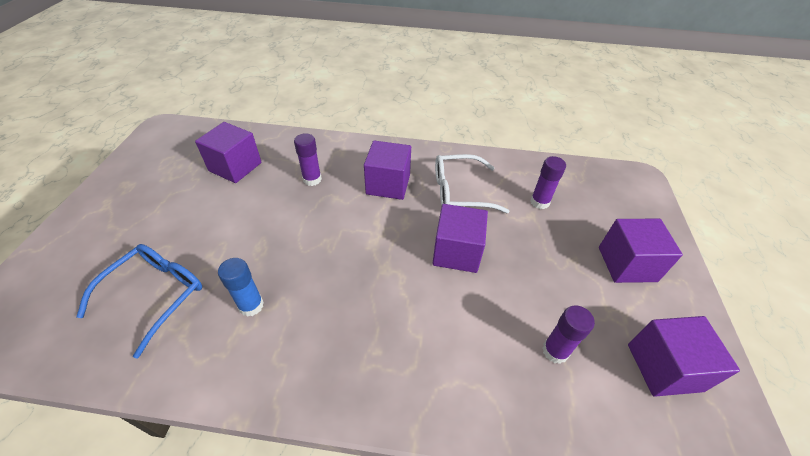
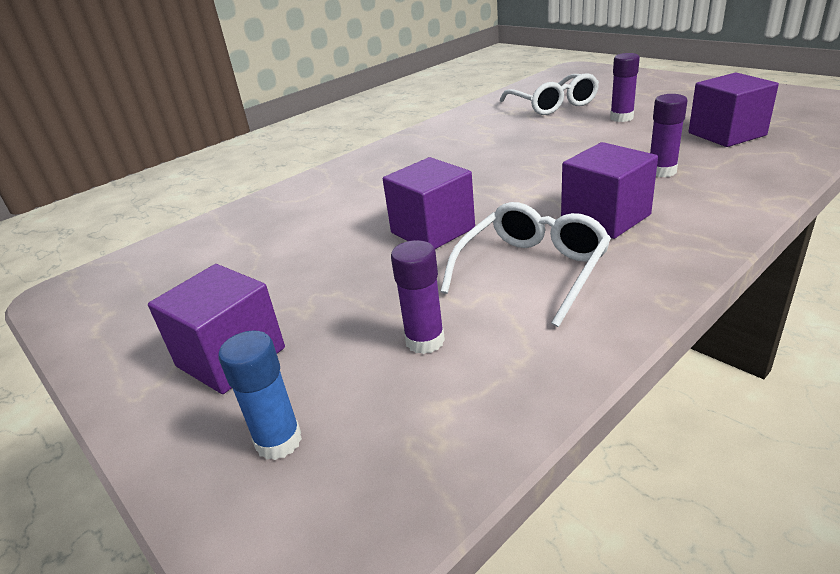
camera: 135 degrees right, 15 degrees down
blue glasses [76,244,202,359] -> white glasses [500,73,599,115]
blue glue stick [218,258,264,317] -> blue glue stick moved to [218,330,302,460]
purple glue stick [542,305,595,364] -> purple glue stick moved to [610,53,640,122]
purple cube [628,316,740,397] -> none

